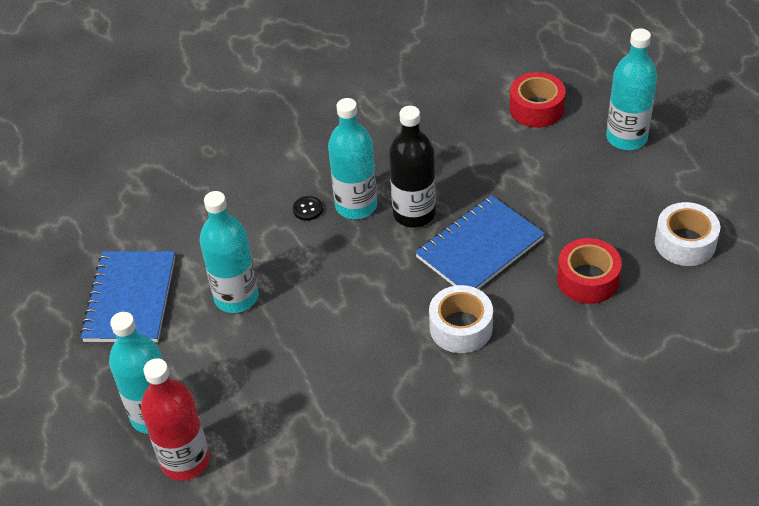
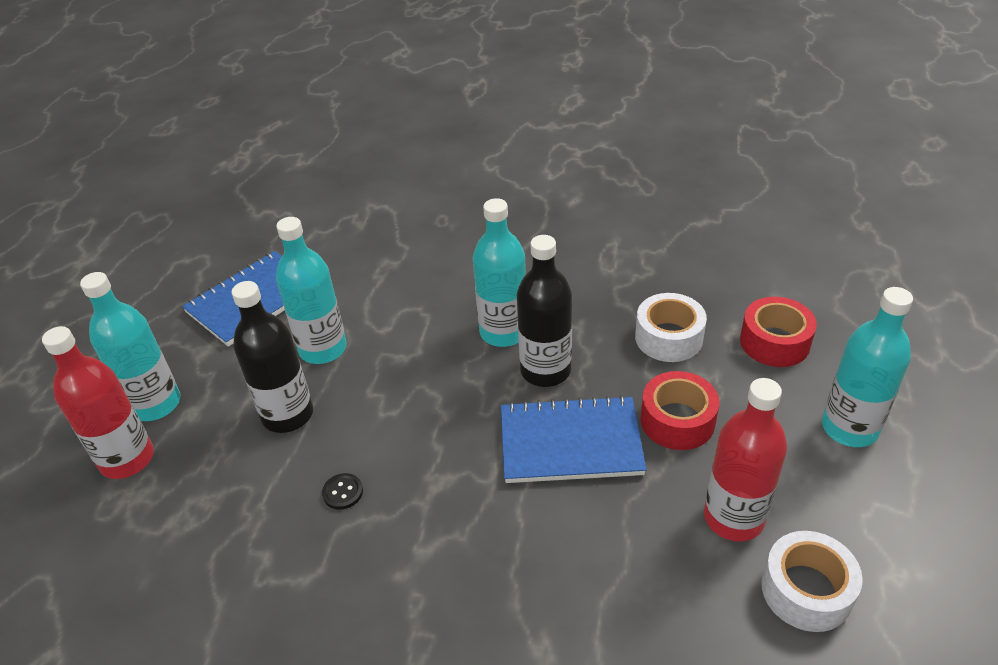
camera: 40 degrees right, 5 degrees down
black button [293,196,323,221] -> black button moved to [322,473,363,510]
white tape [429,285,493,353] -> white tape moved to [635,293,707,362]
red tape [557,238,622,304] -> red tape moved to [641,371,719,450]
none -> black bottle [232,281,313,433]
none -> red bottle [704,378,787,542]

